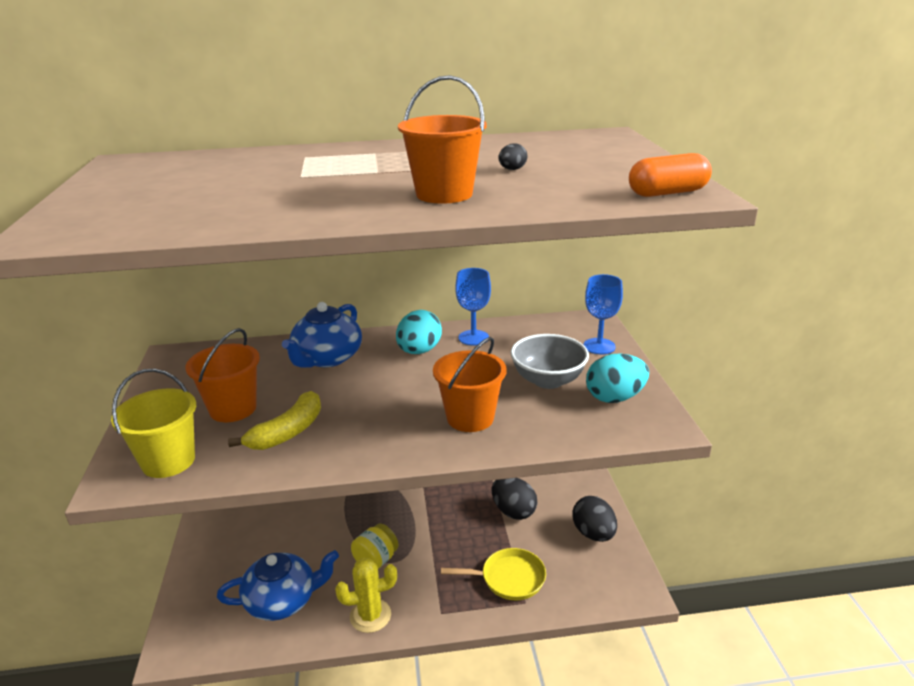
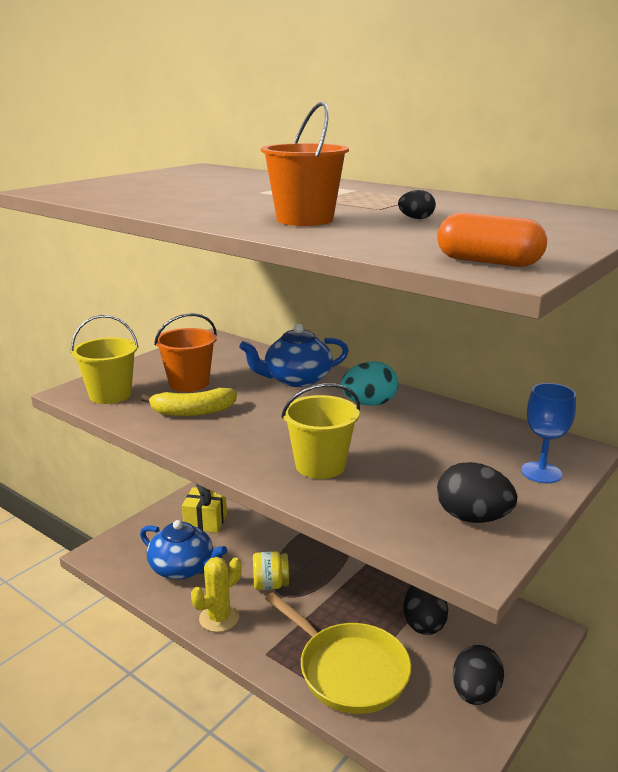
camera: 45 degrees right, 5 degrees down
yellow cactus [335,558,397,633] -> yellow cactus turned 75 degrees counterclockwise [191,557,242,632]
orange bucket [433,337,507,432] -> yellow bucket [281,383,360,479]
yellow pan [441,548,546,600] -> yellow pan [265,592,411,714], size x1.56
blue goblet [455,268,491,346] -> none
grey bowl [510,334,589,389] -> none
turquoise egg [586,353,649,403] -> black egg [437,462,517,523]
none -> yellow gift [182,484,227,533]

